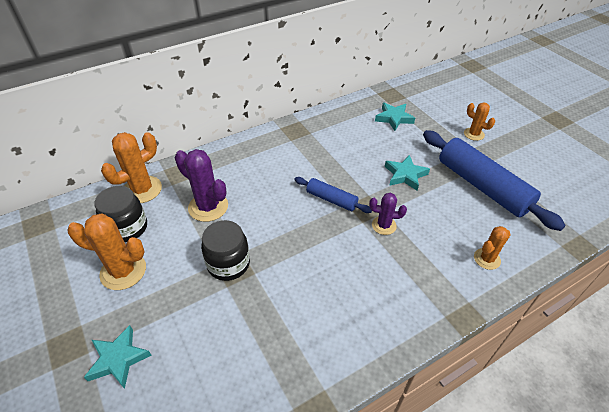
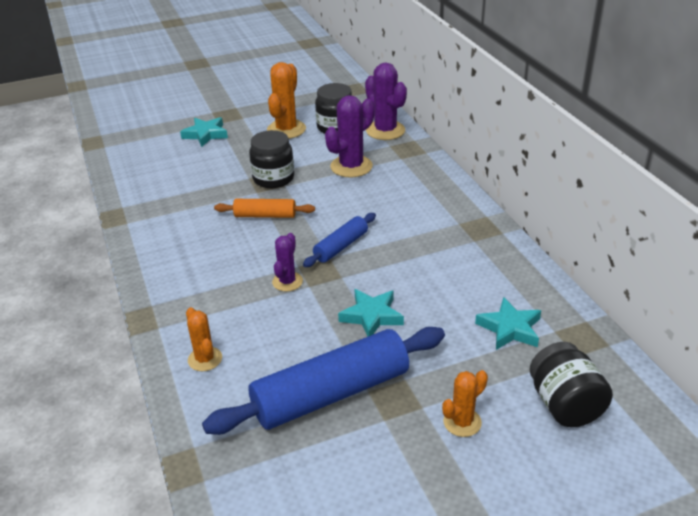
camera: 100 degrees right, 10 degrees down
orange cactus [101,132,162,203] -> purple cactus [365,63,407,140]
none -> orange rolling pin [214,199,315,218]
none -> black jar [530,342,613,427]

